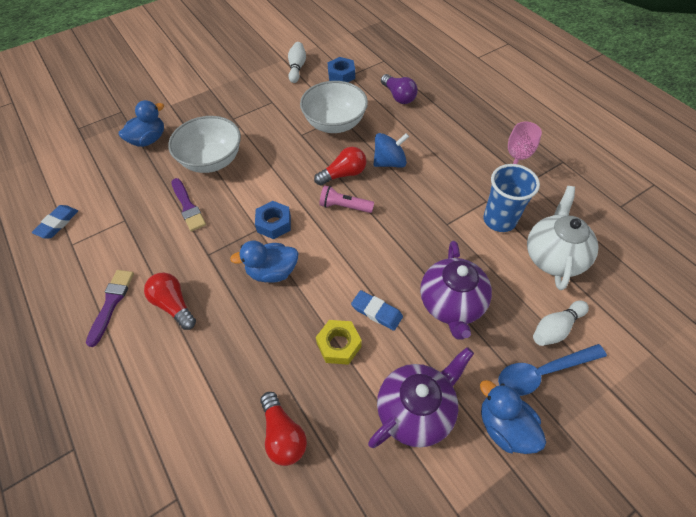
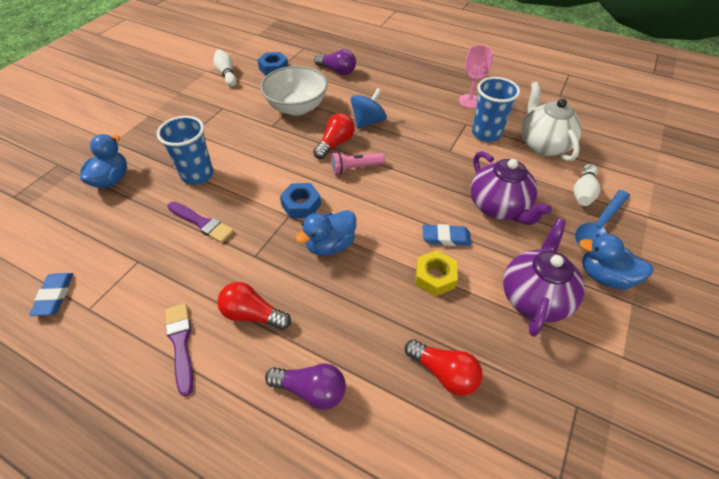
camera: 30 degrees left, 5 degrees down
white bowl [168,116,241,173] -> blue cup [157,116,214,185]
none -> purple light bulb [265,363,346,410]

